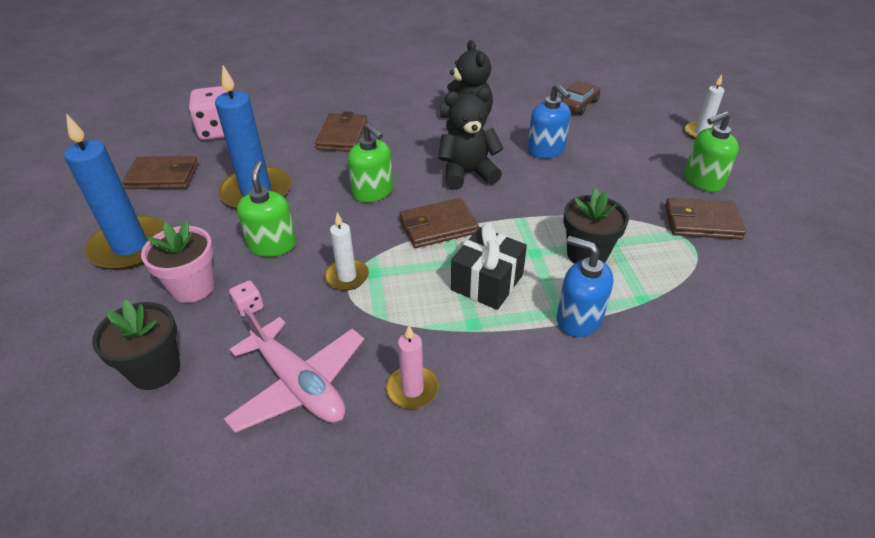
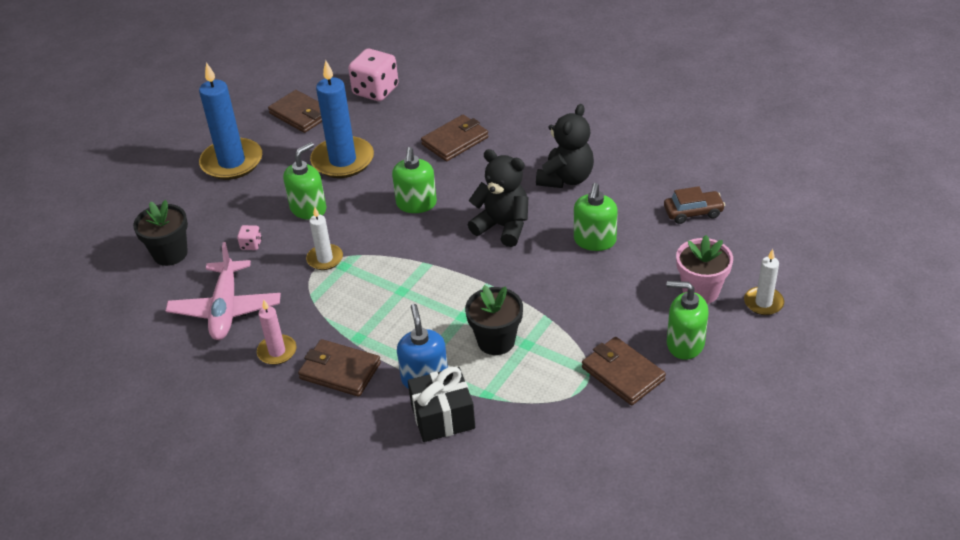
camera: 45 degrees right, 0 degrees up
pink flower pot [141,221,215,303] -> pink flower pot moved to [676,235,733,304]
brown wallet [399,198,479,248] -> brown wallet moved to [298,339,381,397]
black gift [451,223,527,310] -> black gift moved to [408,366,475,442]
blue soap dispenser [527,83,571,158] -> green soap dispenser [574,183,618,251]

